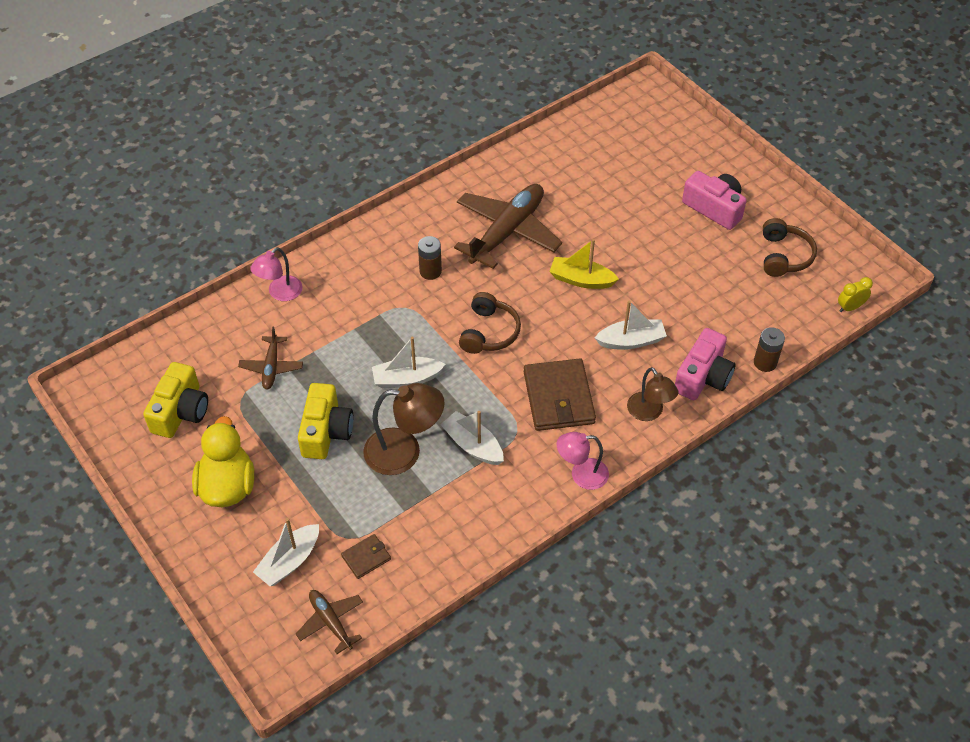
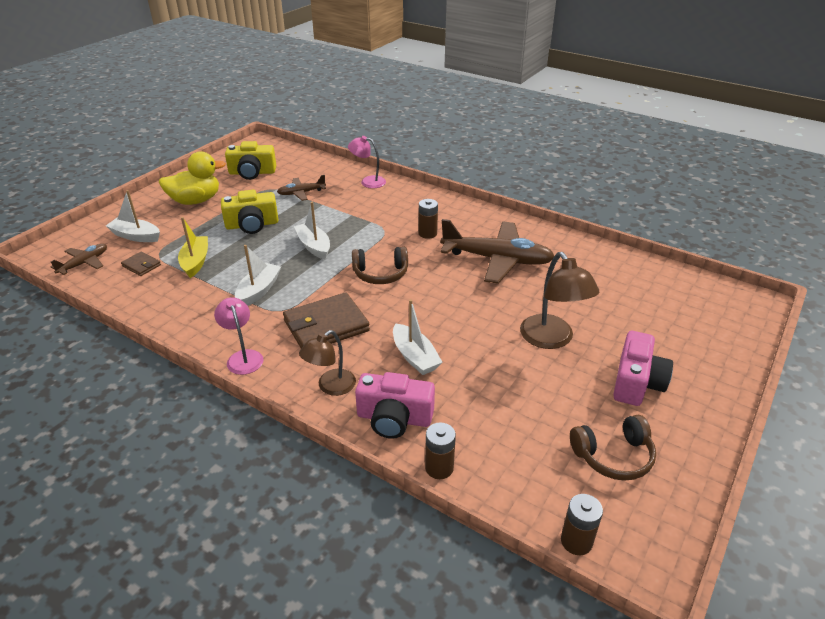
camera: 70 degrees right, 15 degrees down
brown lamp [363,383,445,475] -> brown lamp moved to [520,252,599,349]
yellow boat [549,239,619,289] -> yellow boat moved to [178,217,208,278]
yellow clock [838,277,873,312] -> brown battery [561,494,603,555]

